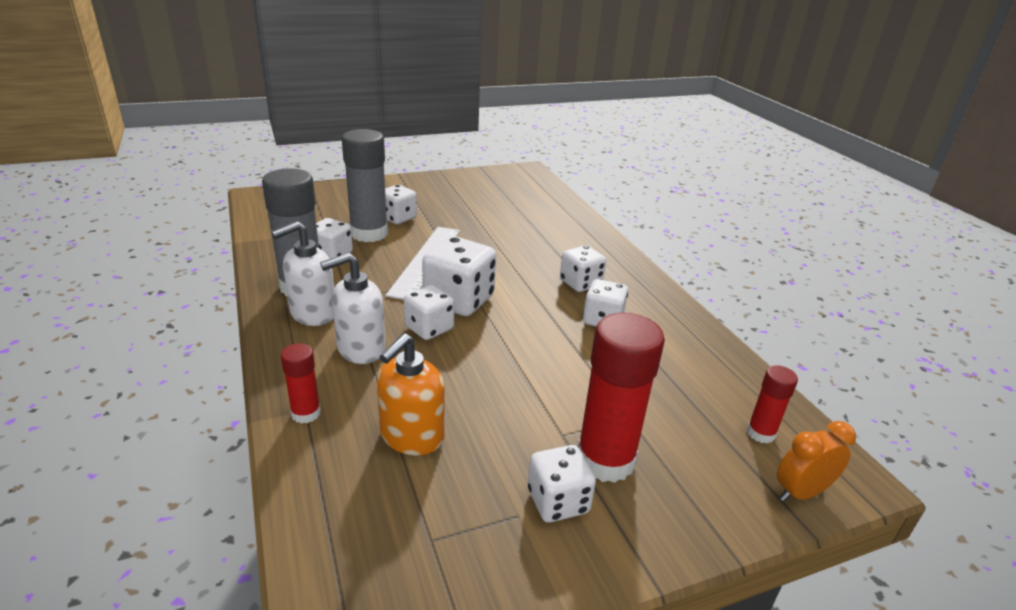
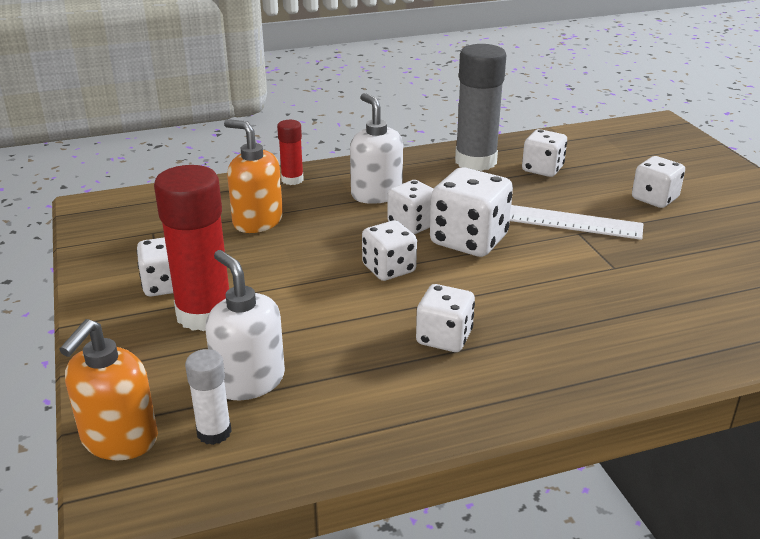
camera: 95 degrees right, 0 degrees up
white soap dispenser [271,221,334,326] -> white soap dispenser moved to [205,250,285,400]
grey glue stick [342,129,388,242] -> none
white dice [560,245,606,292] -> white dice moved to [362,220,417,281]
red glue stick [747,365,798,444] -> white glue stick [185,349,232,445]
orange clock [777,421,856,501] -> orange soap dispenser [59,319,158,460]

